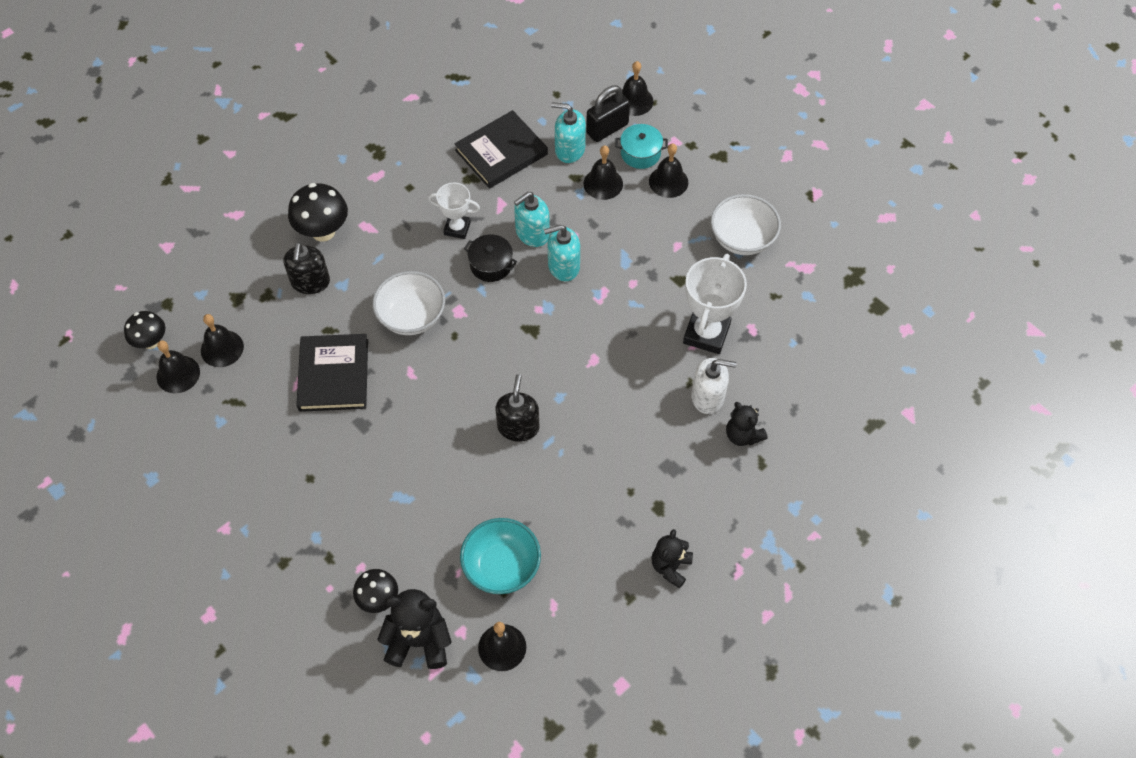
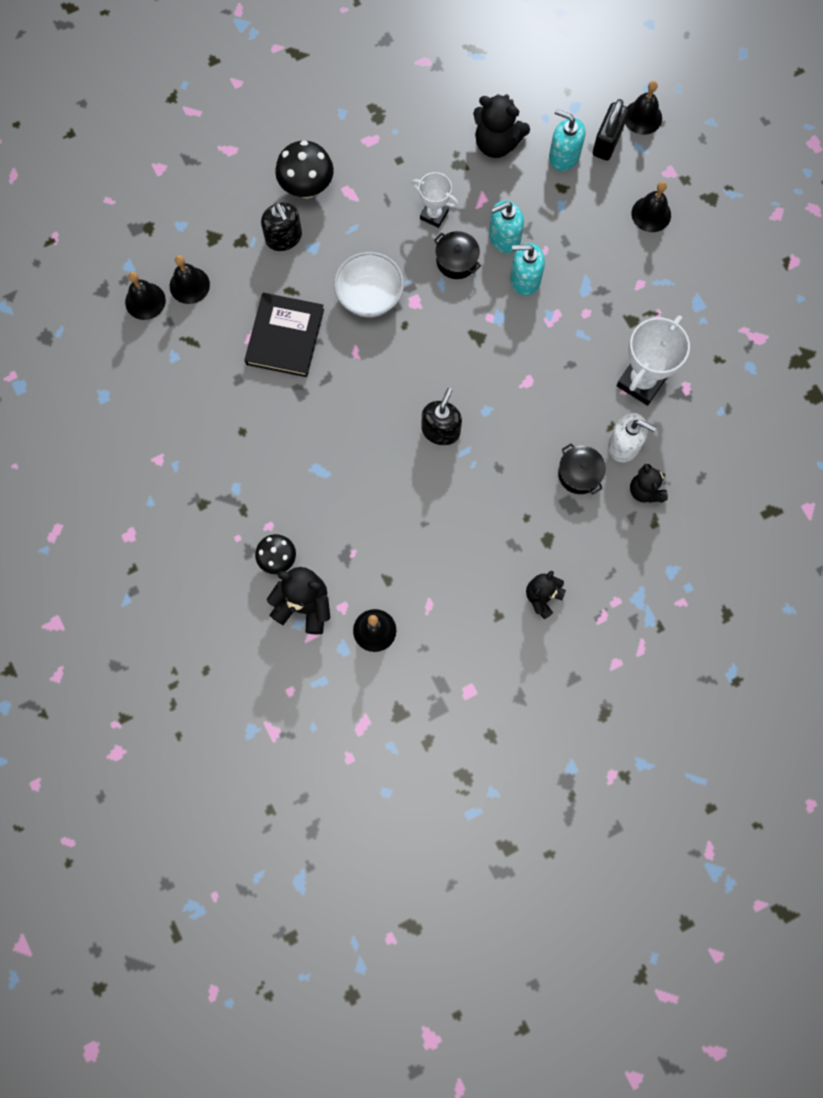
camera: 15 degrees right, 15 degrees up
black mushroom [124,311,165,349] -> none
black soap dispenser [284,242,330,294] -> black soap dispenser turned 45 degrees counterclockwise [261,202,302,251]
black book [454,110,548,189] -> black teddy bear [473,94,530,158]
turquoise bowl [460,518,541,594] -> none
black bell [583,145,623,200] -> none
black padlock [586,86,630,142] -> black padlock turned 45 degrees counterclockwise [593,99,628,161]
turquoise pot [615,124,668,169] -> none
white bowl [711,194,781,255] -> none
none -> black pot [558,443,606,494]

